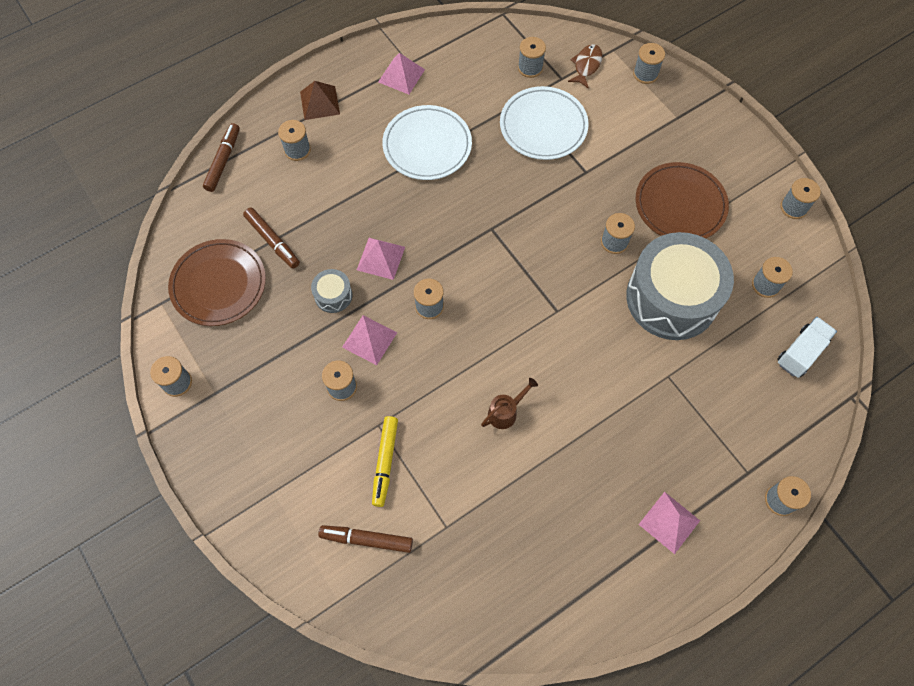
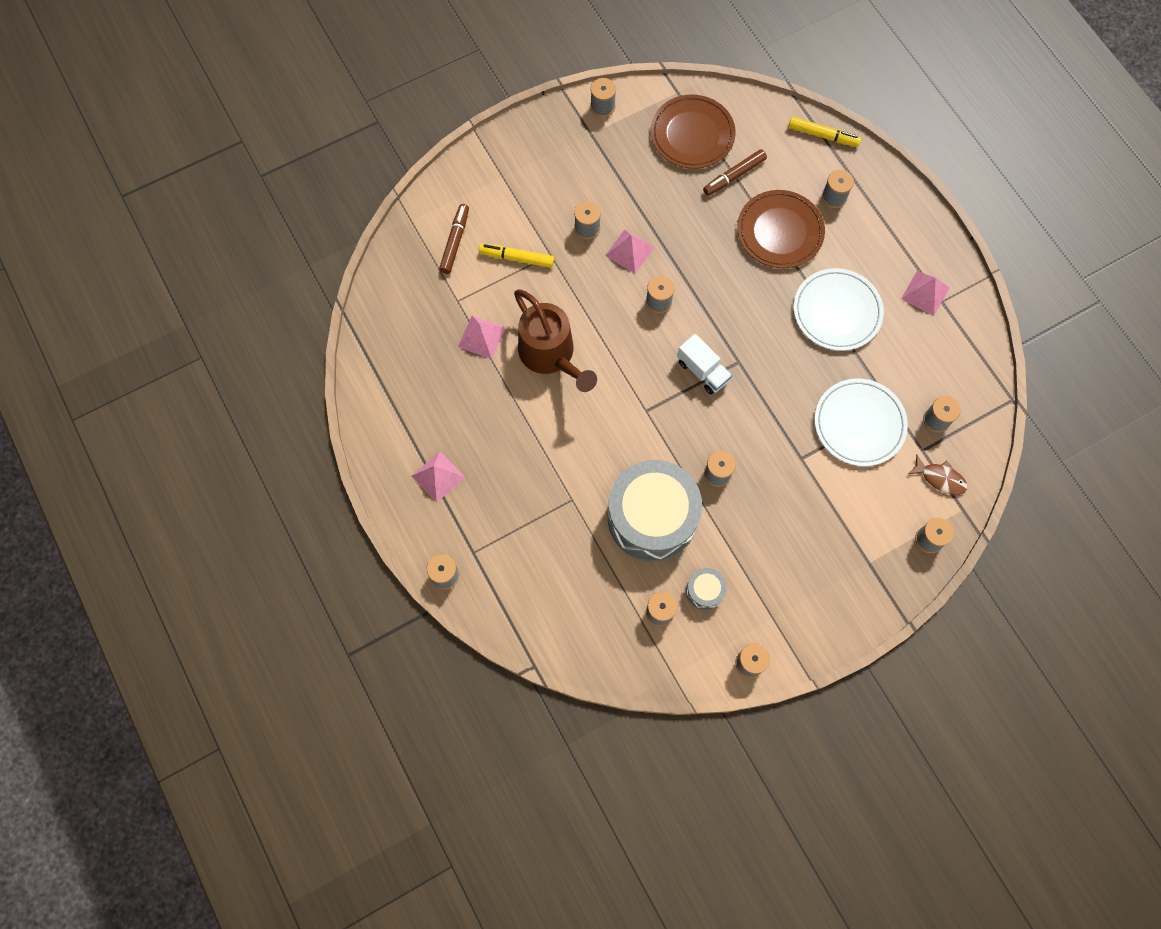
camera: 95 degrees right, 5 degrees up
brown marker [203,123,240,192] -> yellow marker [788,117,861,147]
brown pyramid [300,81,340,120] -> none
grey drum [311,269,352,313] -> grey drum moved to [686,568,727,610]
pink pyramid [357,238,405,280] -> pink pyramid moved to [458,316,506,359]
brown watering can [481,378,538,429] -> brown watering can [514,289,597,392], size x2.19
brown plate [636,162,729,238] -> brown plate moved to [737,190,825,268]
white truck [777,317,837,378] -> white truck moved to [677,334,732,394]

